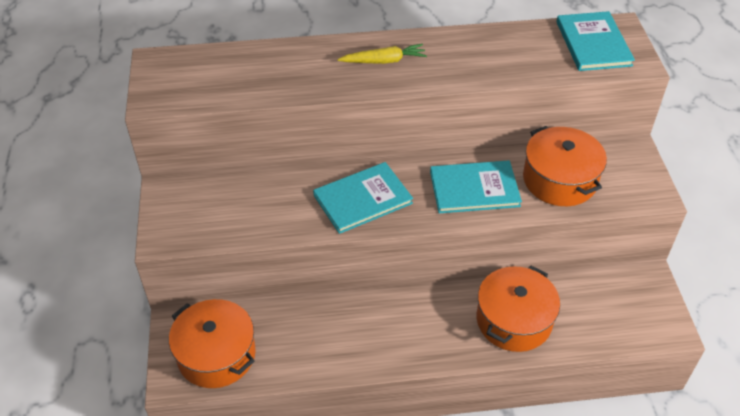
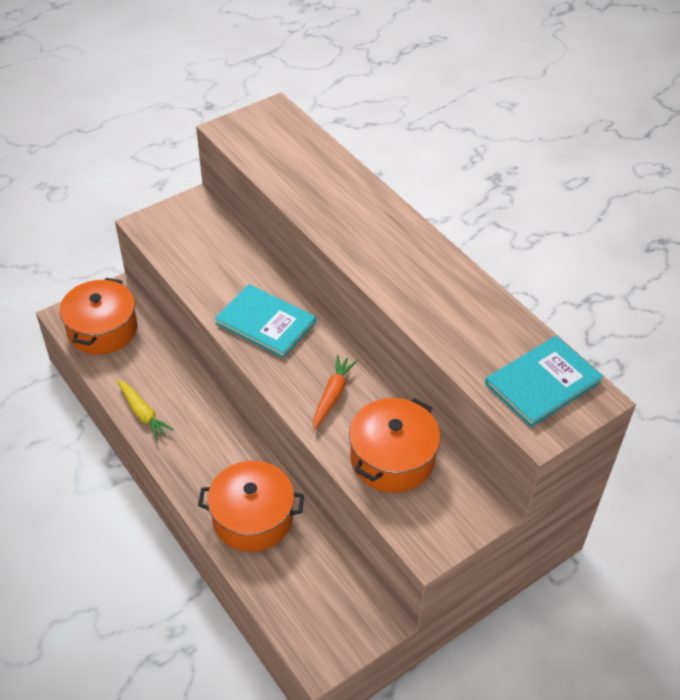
camera: 60 degrees right, 0 degrees up
yellow carrot [337,44,427,64] -> yellow carrot moved to [117,380,174,441]
turquoise book [430,160,522,213] -> orange carrot [313,355,358,430]

